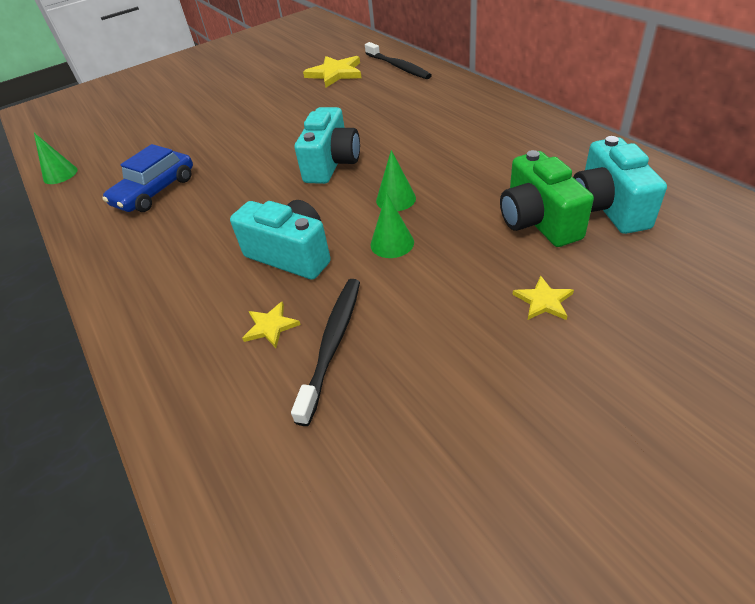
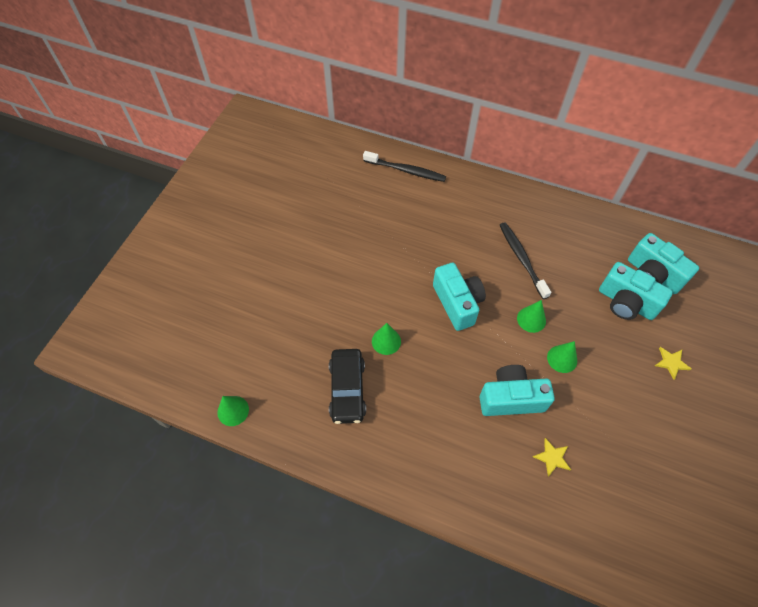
camera: 40 degrees left, 15 degrees up
blue car [102,144,193,212] -> black car [329,349,366,424]
black toothbrush [291,279,360,426] -> black toothbrush moved to [500,222,551,299]
yellow star [303,56,361,88] -> none
green camera [500,150,594,247] -> turquoise camera [599,262,673,320]
none -> green cone [372,323,401,355]

